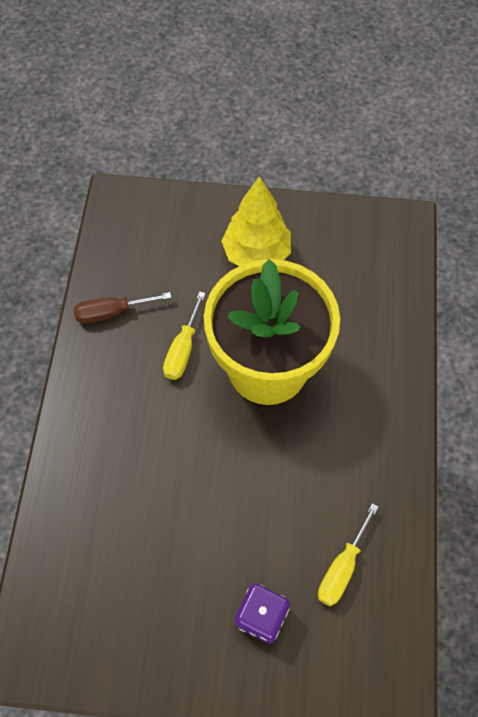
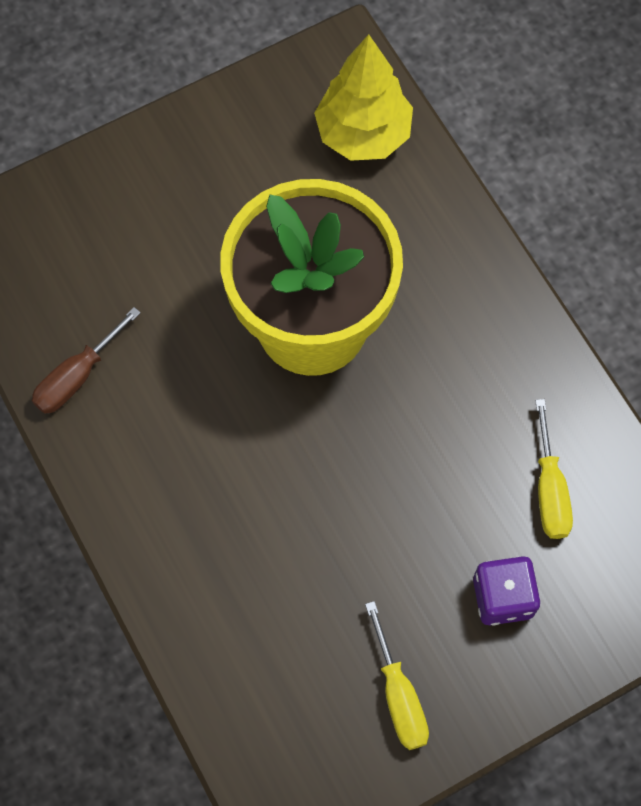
camera: 35 degrees left, 5 degrees up
yellow screwdriver [163,291,206,380] -> yellow screwdriver moved to [365,601,429,750]
yellow tree [221,176,291,266] -> yellow tree moved to [314,34,413,161]

